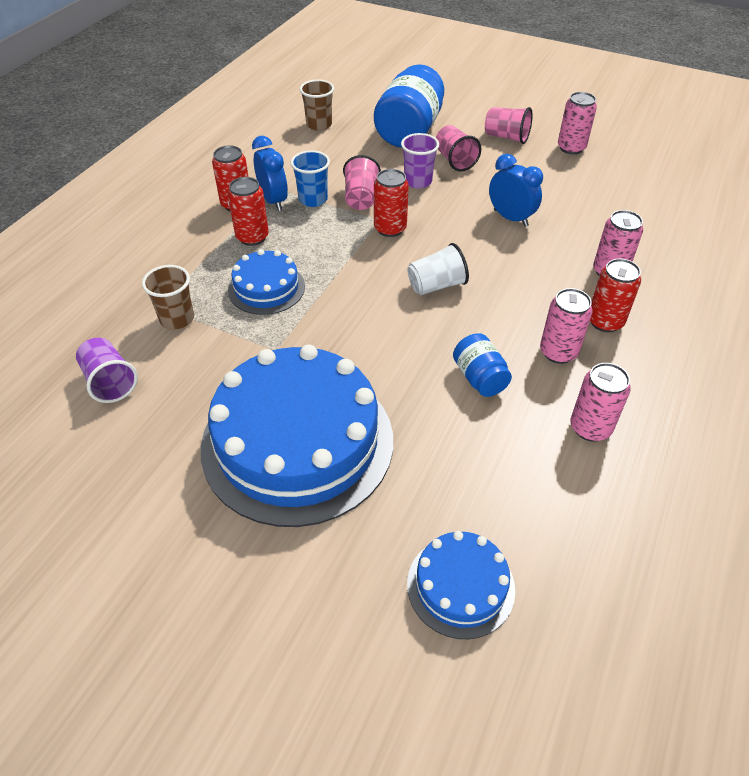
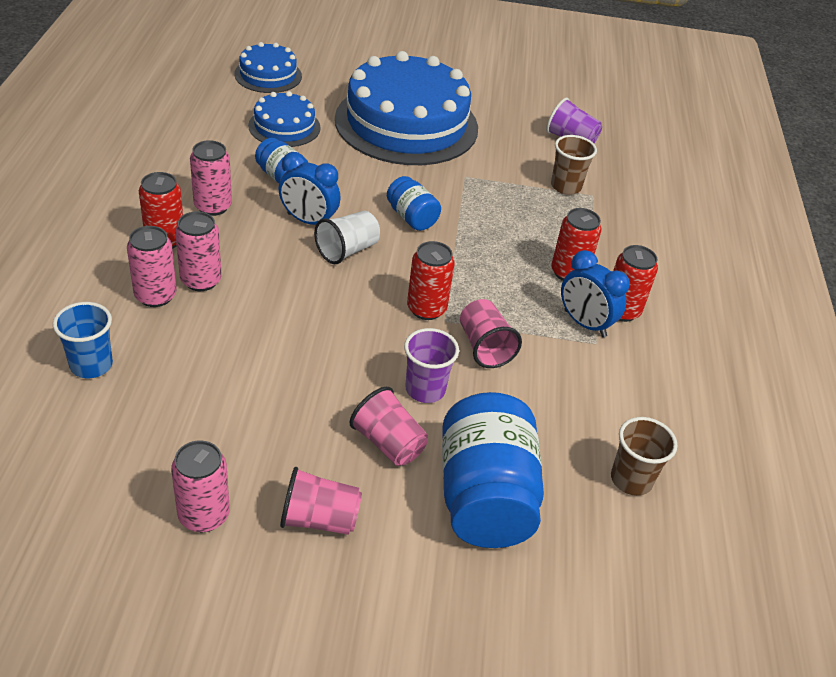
camera: 155 degrees right, 5 degrees down
blue cake [228,249,305,315] -> blue cake moved to [248,91,321,147]
blue cup [291,150,330,207] -> blue cup moved to [53,302,113,378]
blue clock [489,154,543,227] -> blue clock moved to [278,152,341,225]
pink can [571,363,631,442] -> pink can moved to [175,211,222,291]
none -> blue jar [387,176,441,231]

